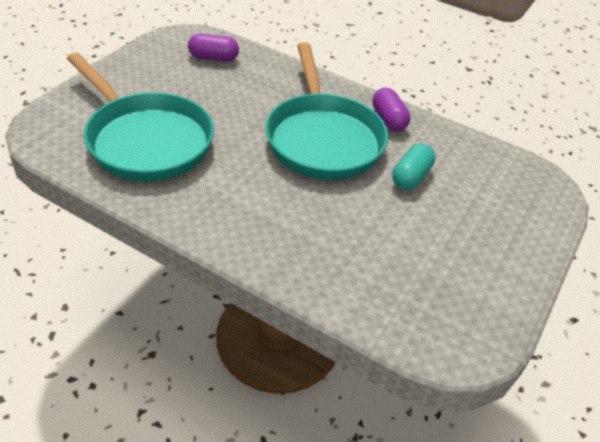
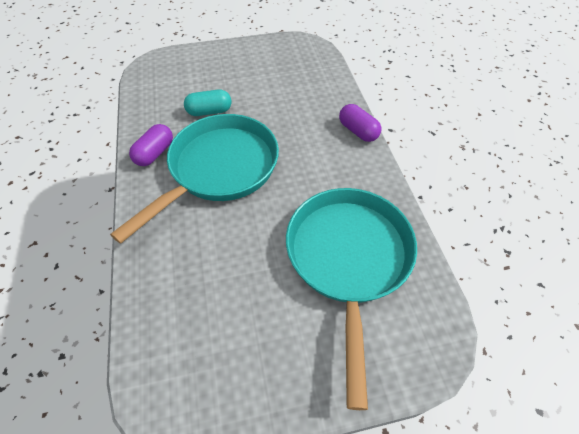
camera: 130 degrees left, 10 degrees up
purple capsule [188,34,239,61] -> purple capsule moved to [339,104,381,142]

